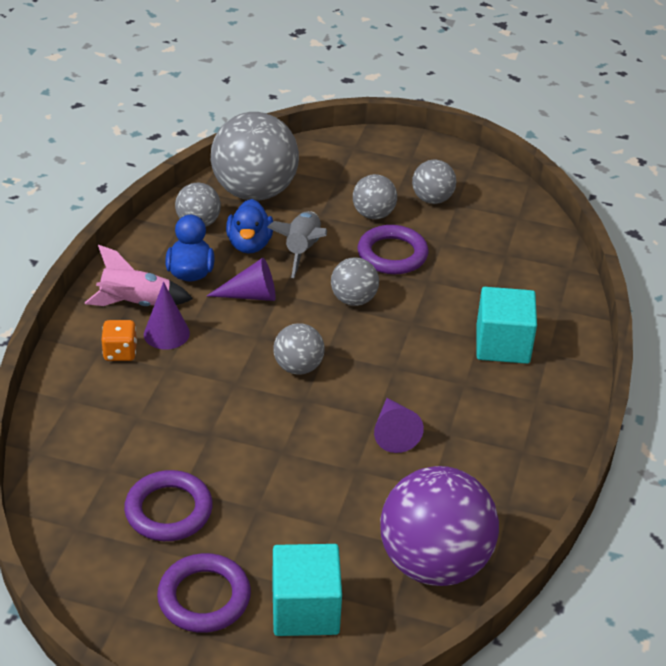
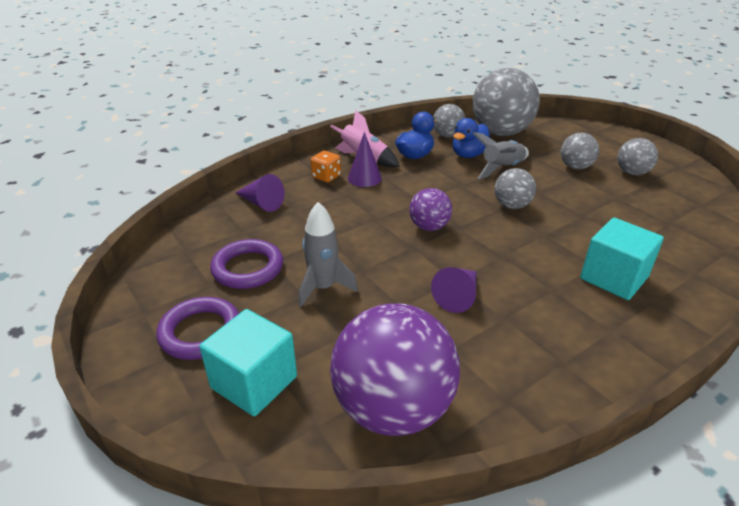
camera: 40 degrees right, 5 degrees down
purple cone [207,258,276,301] -> purple cone moved to [235,174,284,212]
grey ball [273,323,325,375] -> purple ball [409,188,452,231]
purple ring [357,225,428,274] -> none
none -> grey rocket [299,202,358,307]

